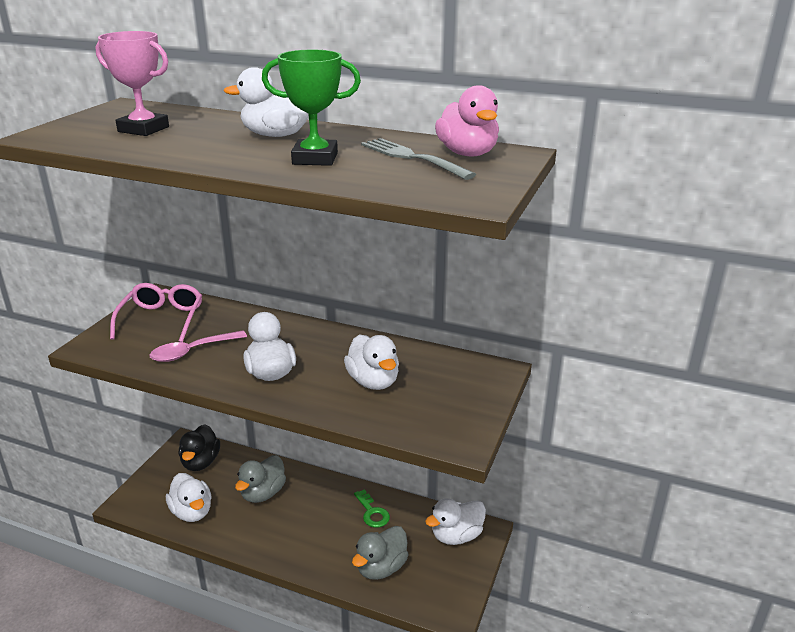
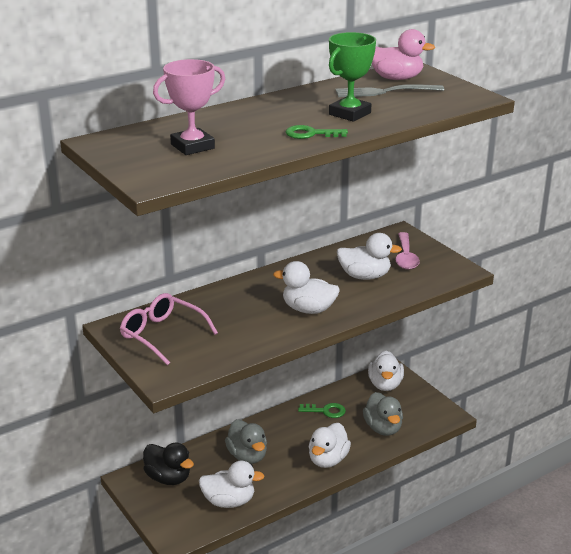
camera: 55 degrees left, 0 degrees up
pink spoon [149,330,247,362] -> pink spoon moved to [395,232,420,270]
white duck [223,67,309,137] -> white duck moved to [309,423,351,468]
none -> green key [286,125,348,139]

